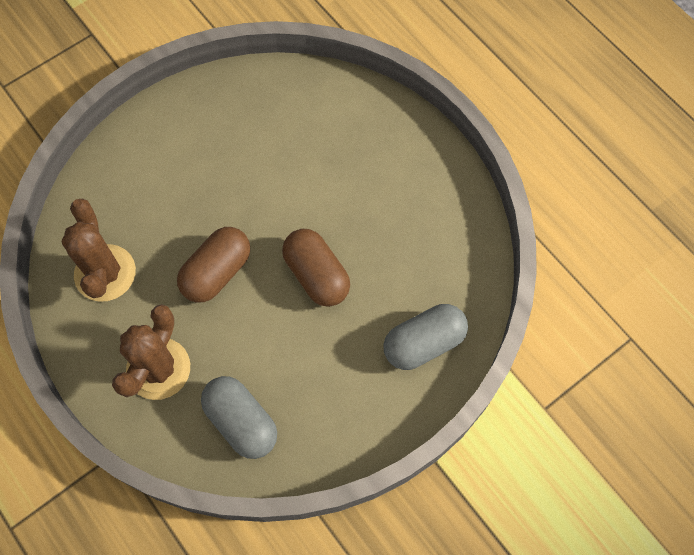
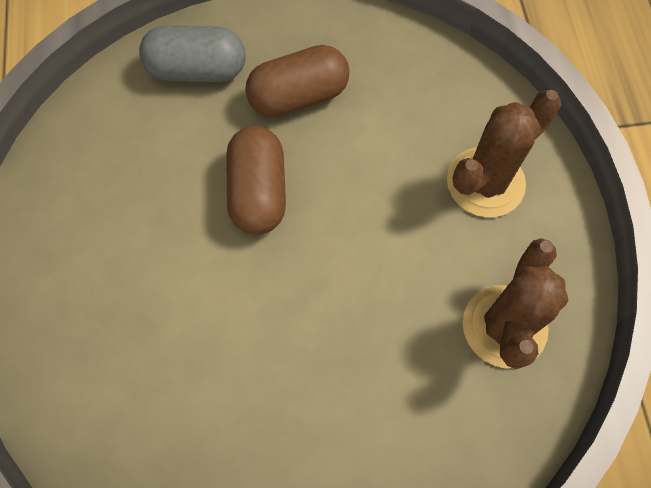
camera: 150 degrees left, 0 degrees up
brown capsule [177,227,250,303] -> brown capsule moved to [245,45,349,118]
grey capsule [201,376,277,459] -> none

